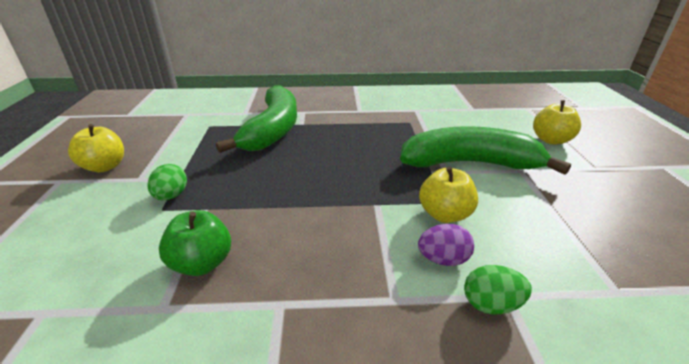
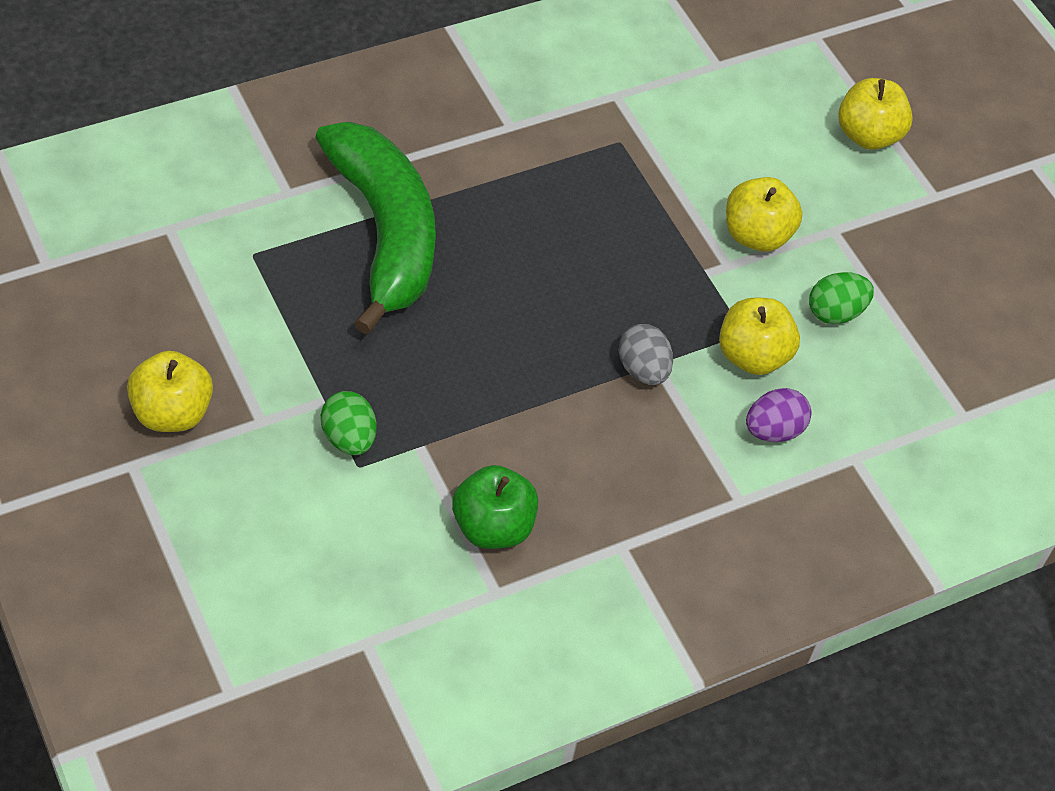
camera: 30 degrees left, 20 degrees up
green banana [400,126,571,175] -> yellow apple [726,177,803,252]
green egg [464,265,532,315] -> green egg moved to [809,272,874,324]
none -> grey egg [618,324,673,385]

